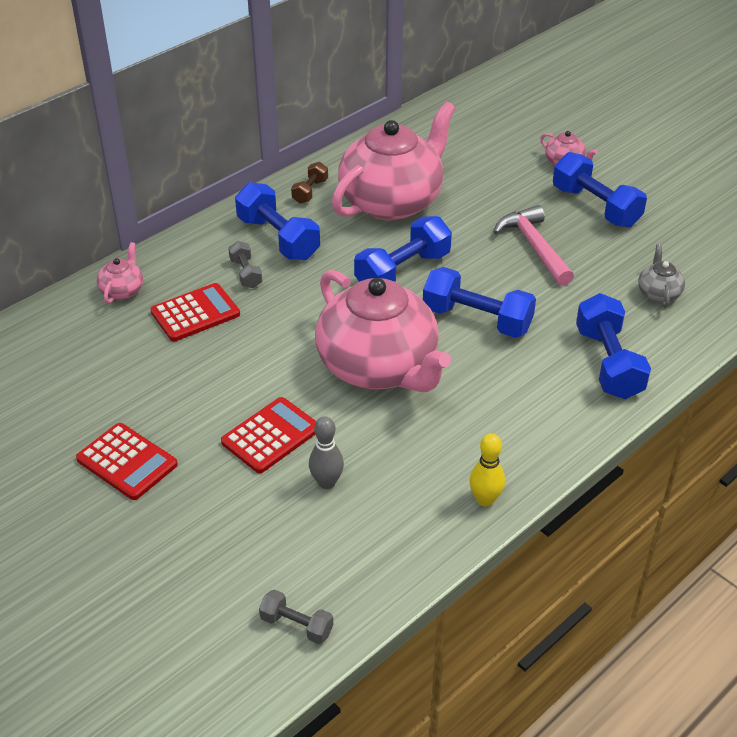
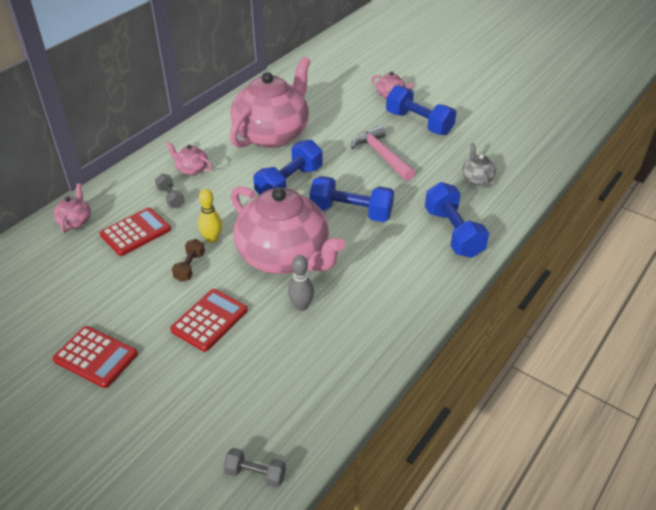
camera: 10 degrees left, 0 degrees up
blue dumbbell [235,182,320,260] -> pink teapot [166,142,212,175]
brown dumbbell [291,162,328,204] -> brown dumbbell moved to [172,239,205,282]
grey bowling pin [309,416,344,489] -> grey bowling pin moved to [288,255,314,311]
yellow bowling pin [469,433,505,506] -> yellow bowling pin moved to [198,189,222,243]

